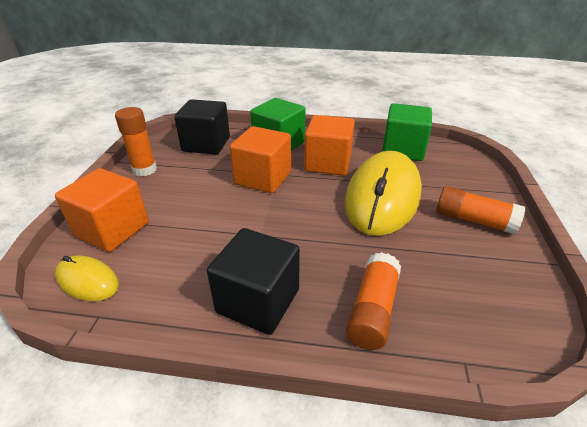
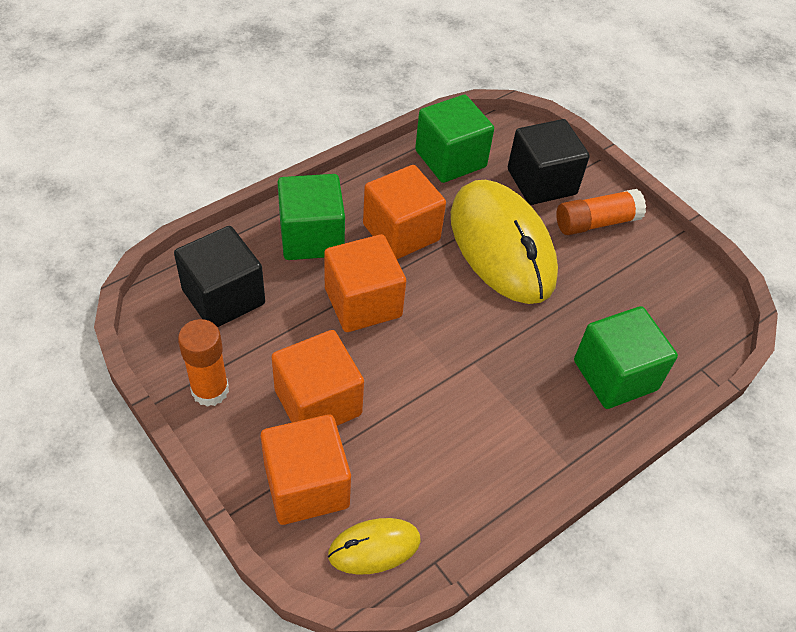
camera: 50 degrees left, 15 degrees up
black cube [207,228,300,335] -> black cube moved to [508,119,590,205]
orange glue stick [346,252,401,350] -> green cube [574,306,678,409]
none -> orange cube [271,330,364,426]

